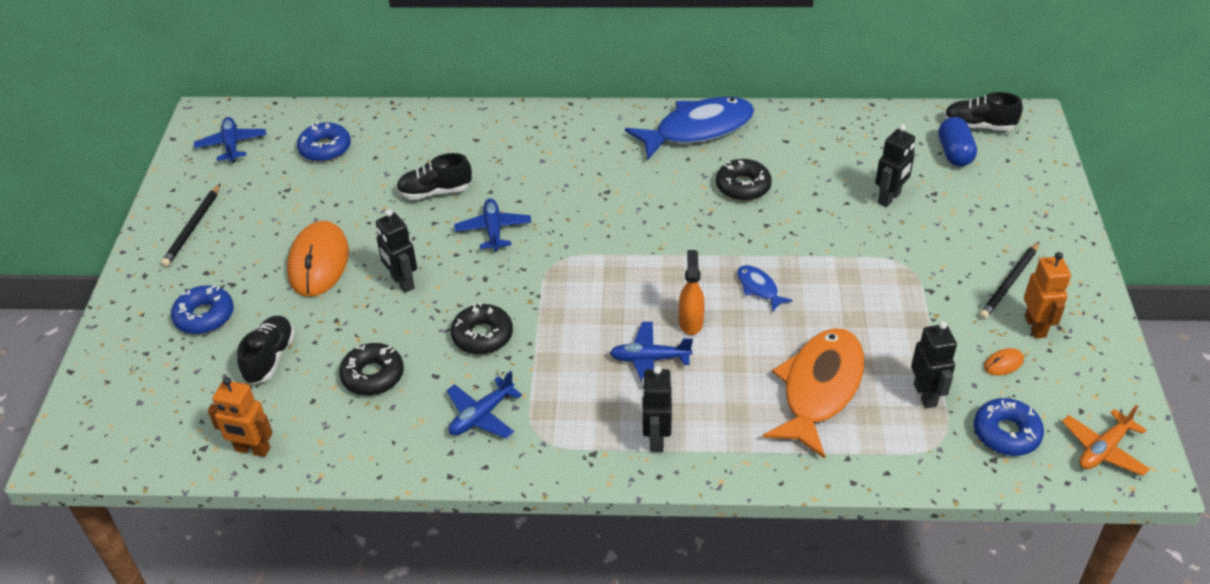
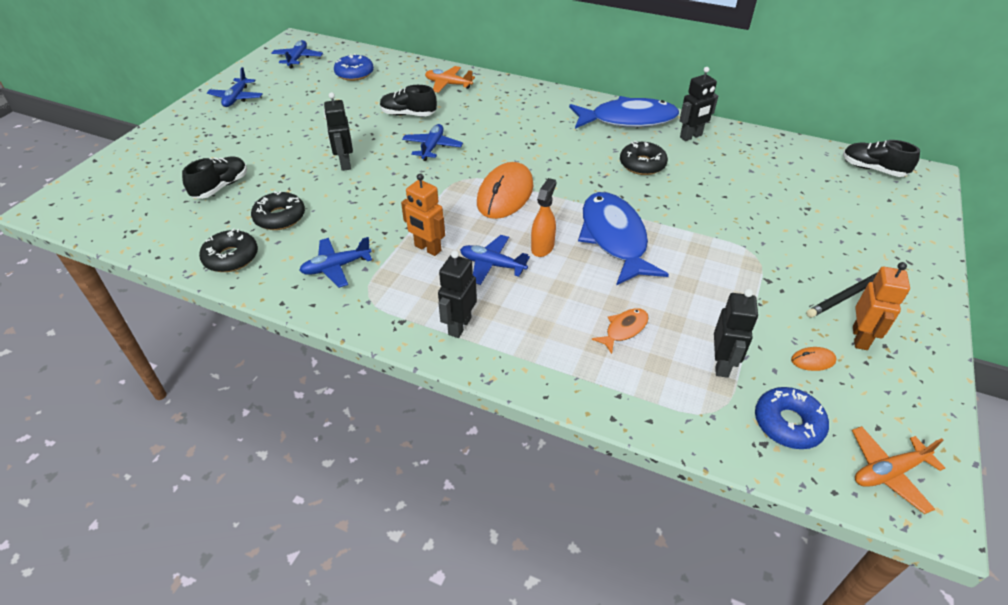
camera: 20 degrees right, 0 degrees up
black pencil [161,184,220,267] -> blue plane [207,67,263,107]
blue donut [171,285,234,334] -> none
orange robot [208,377,273,457] -> orange robot moved to [401,174,445,256]
orange mouse [287,221,349,297] -> orange mouse moved to [477,162,534,219]
black donut [451,302,513,354] -> black donut moved to [199,228,258,272]
blue fish [737,265,793,311] -> blue fish [578,192,669,285], size x2.26
orange fish [763,328,864,459] -> orange fish [592,308,649,354], size x0.44
black robot [875,124,915,207] -> black robot moved to [680,67,718,141]
blue capsule [938,117,977,166] -> none
none -> orange plane [425,66,475,93]

